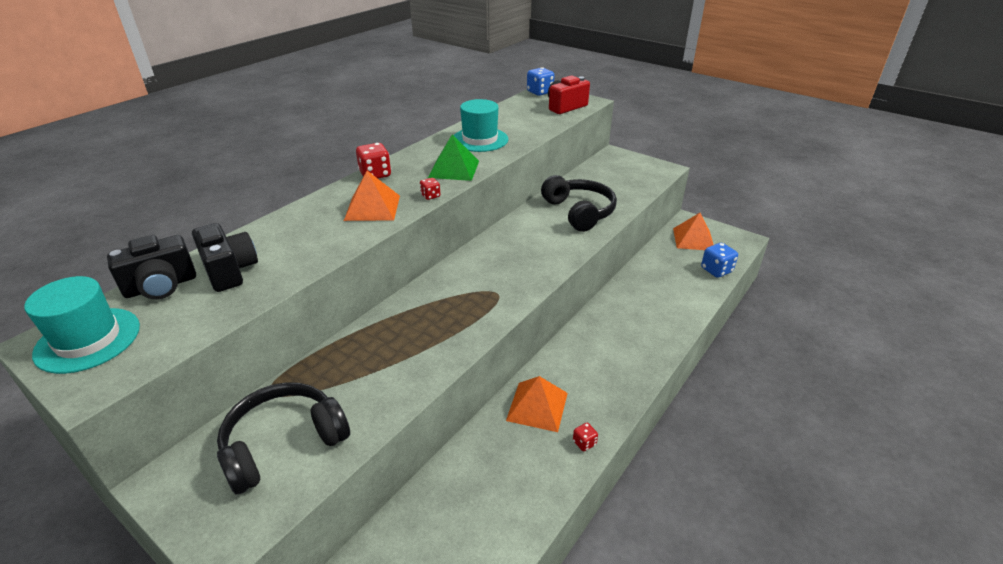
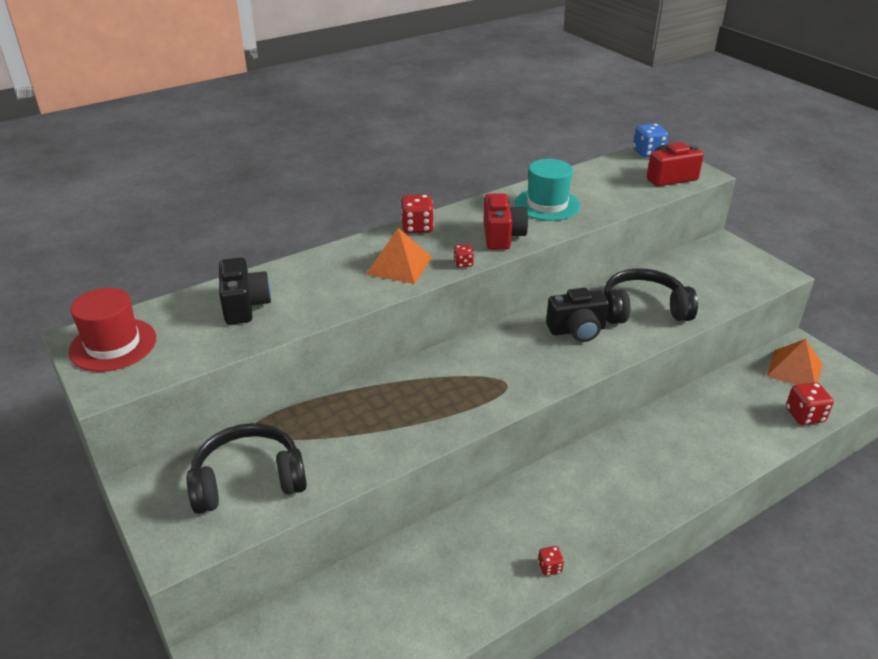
camera: 20 degrees right, 0 degrees up
turquoise hat [24,276,140,374] -> red hat [68,288,156,372]
black camera [107,235,196,299] -> black camera moved to [546,288,609,342]
green pyramid [428,134,479,181] -> red camera [484,193,528,250]
orange pyramid [506,376,568,432] -> none
black headphones [541,175,617,232] -> black headphones turned 90 degrees counterclockwise [604,268,698,324]
blue dice [701,243,738,278] -> red dice [786,382,834,425]

